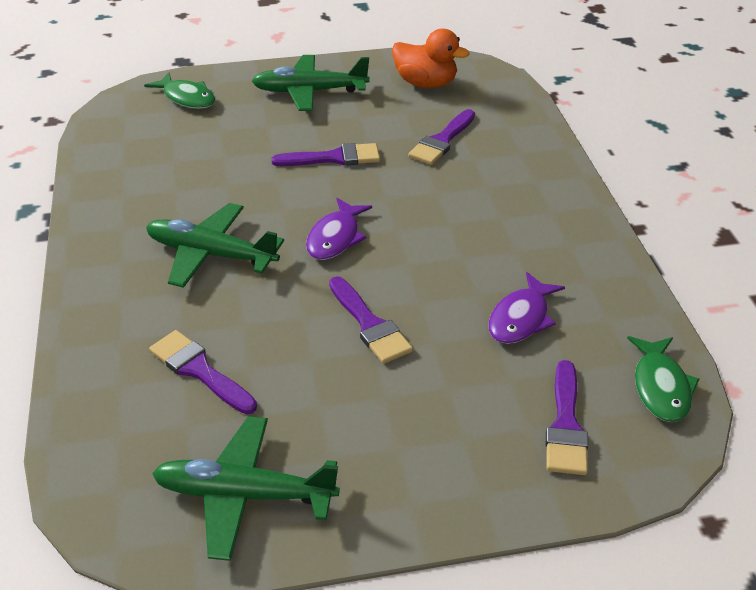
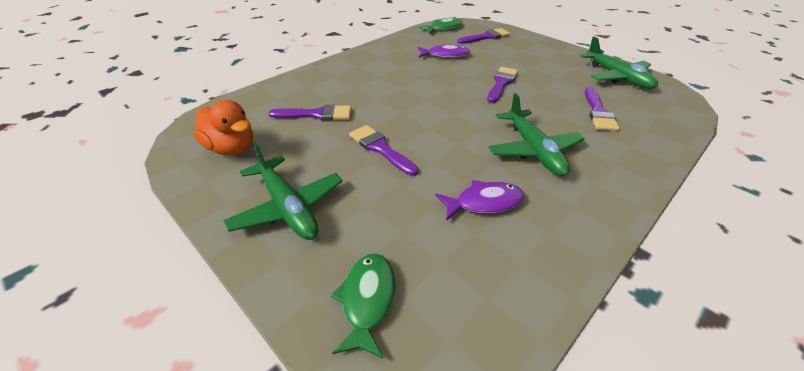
camera: 125 degrees left, 0 degrees up
purple fish [306,198,372,260] -> purple fish moved to [435,180,524,221]
orange duck [392,29,470,88] -> orange duck turned 135 degrees clockwise [193,100,253,155]

